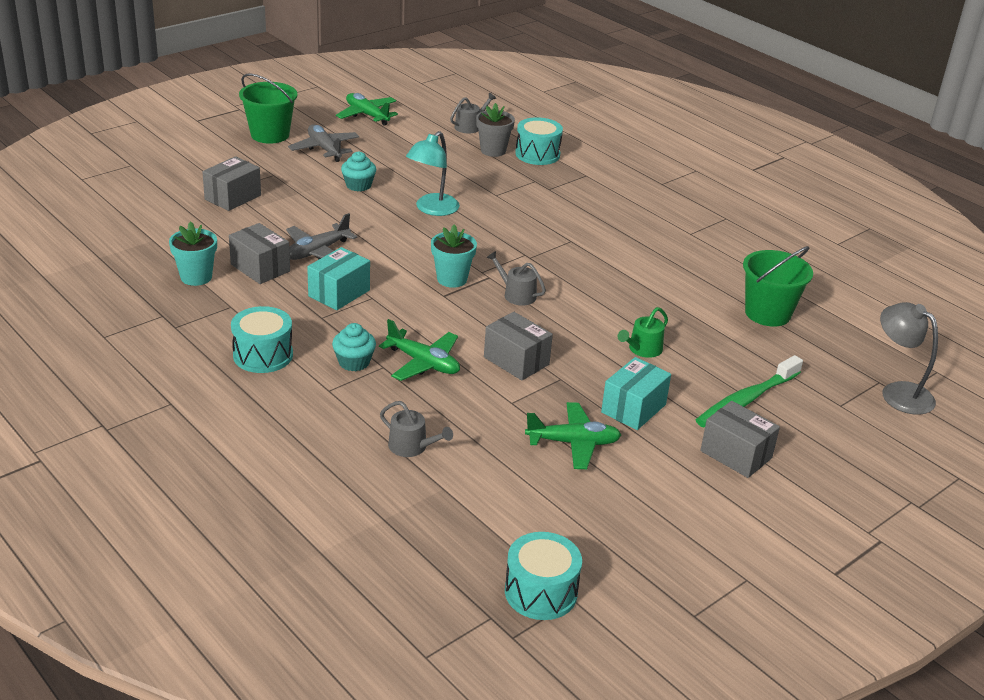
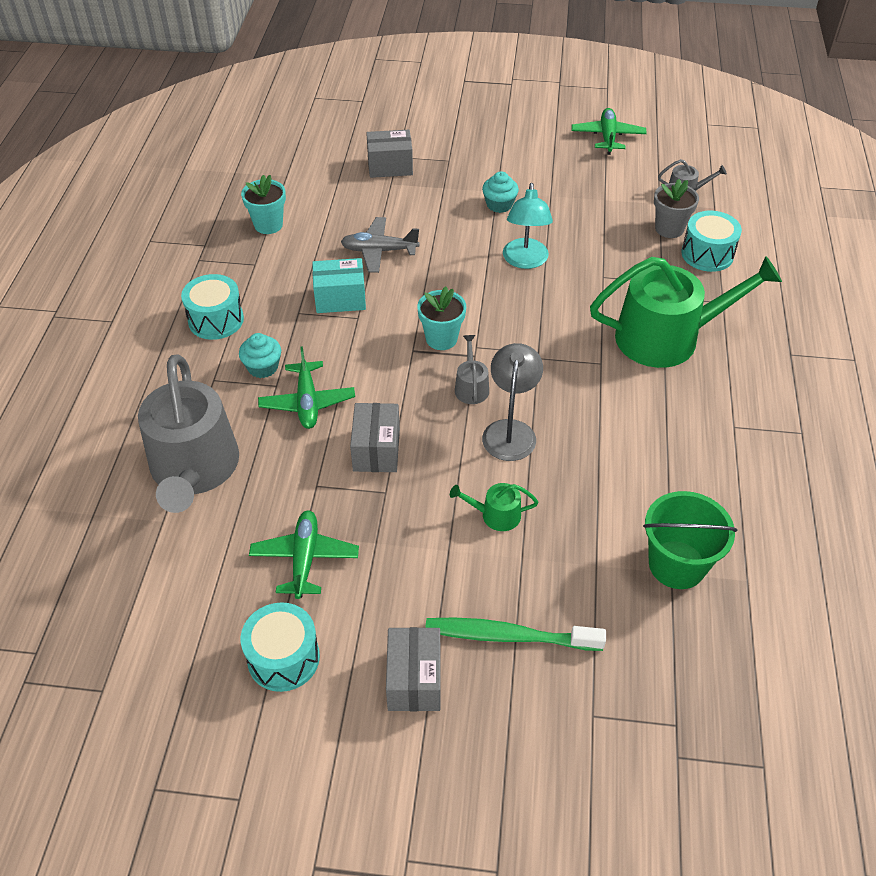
camera: 50 degrees right, 15 degrees up
grey box [229,223,290,284] -> none
green bucket [239,73,297,144] -> none
grey plane [288,124,360,162] -> none
grey watering can [380,401,453,457] -> grey watering can [138,354,239,513], size x2.42
turquoise lamp [406,131,460,216] -> turquoise lamp turned 75 degrees counterclockwise [503,183,553,269]
turquoise drum [505,532,582,620] -> turquoise drum moved to [241,602,320,692]
green plane [525,402,621,469] -> green plane turned 135 degrees counterclockwise [249,511,359,599]
turquoise box [601,357,671,430] -> none
grey lamp [880,302,938,415] -> grey lamp moved to [482,343,543,461]
none -> green watering can [590,256,782,368]

